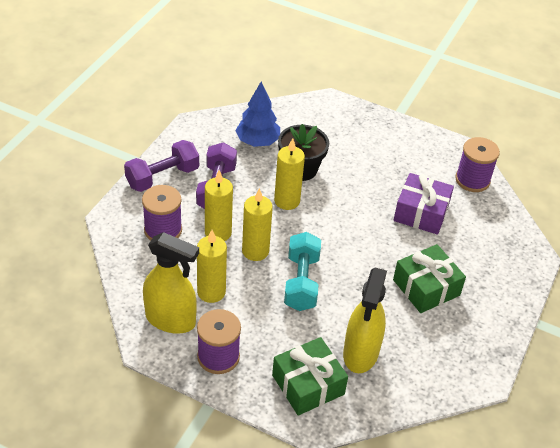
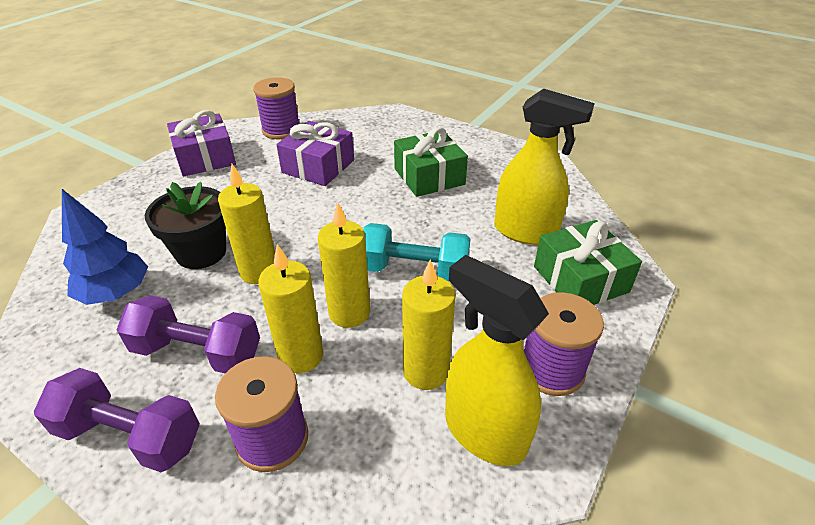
camera: 80 degrees left, 5 degrees down
purple dumbbell [124,140,199,192] -> purple dumbbell turned 45 degrees counterclockwise [34,368,200,472]
yellow spray bottle [143,232,199,334] -> yellow spray bottle turned 75 degrees counterclockwise [445,255,549,466]
none -> purple gift [167,110,236,176]

